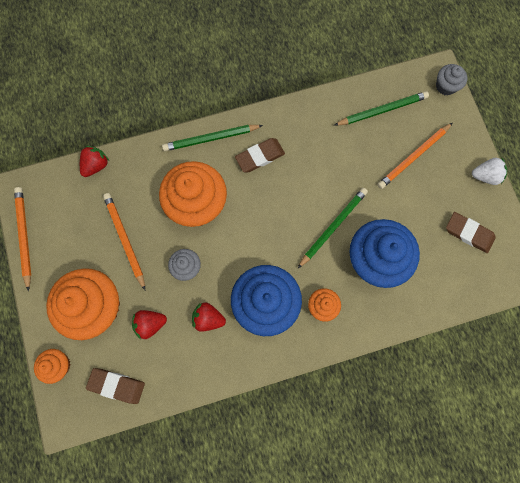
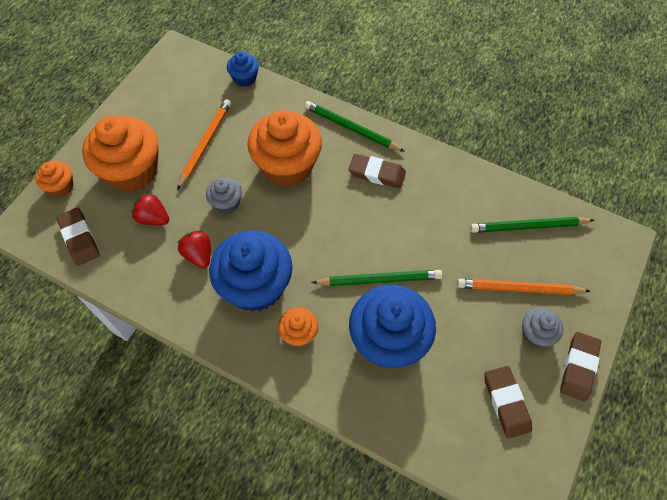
camera: 45 degrees right, 15 degrees down
orange pencil [14,187,31,291] -> none
red strawberry [80,146,109,177] -> blue cupcake [227,52,259,87]
green pencil [335,91,429,125] -> green pencil turned 150 degrees clockwise [470,217,594,233]
grey cupcake [436,64,468,96] -> grey cupcake moved to [522,308,563,347]
white strawberry [472,158,507,185] -> brown eraser [560,332,601,402]

